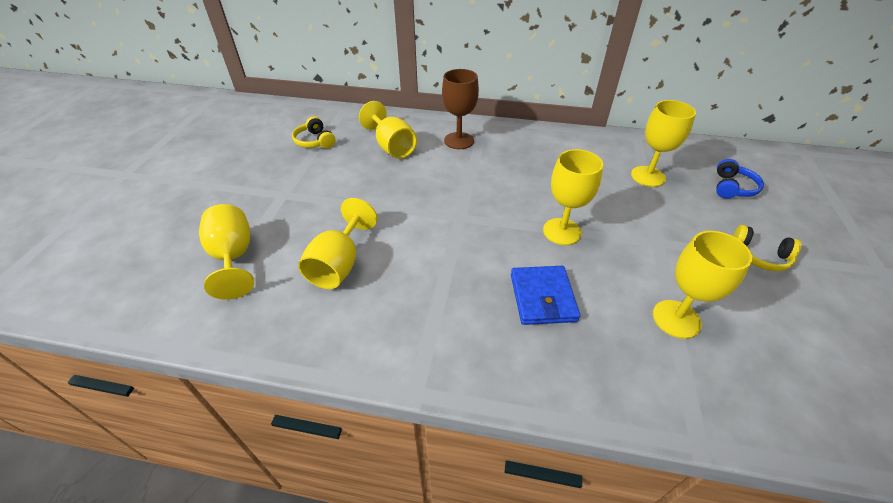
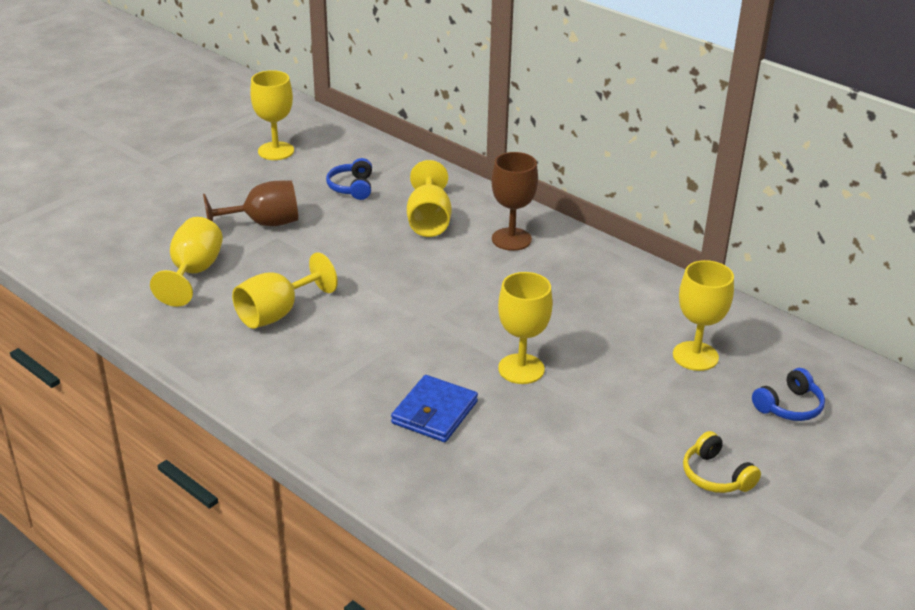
camera: 30 degrees right, 10 degrees down
yellow headphones [292,116,335,149] -> blue headphones [326,158,372,200]
yellow goblet [653,231,752,339] -> yellow goblet moved to [250,70,294,160]
none -> brown goblet [203,181,298,226]

